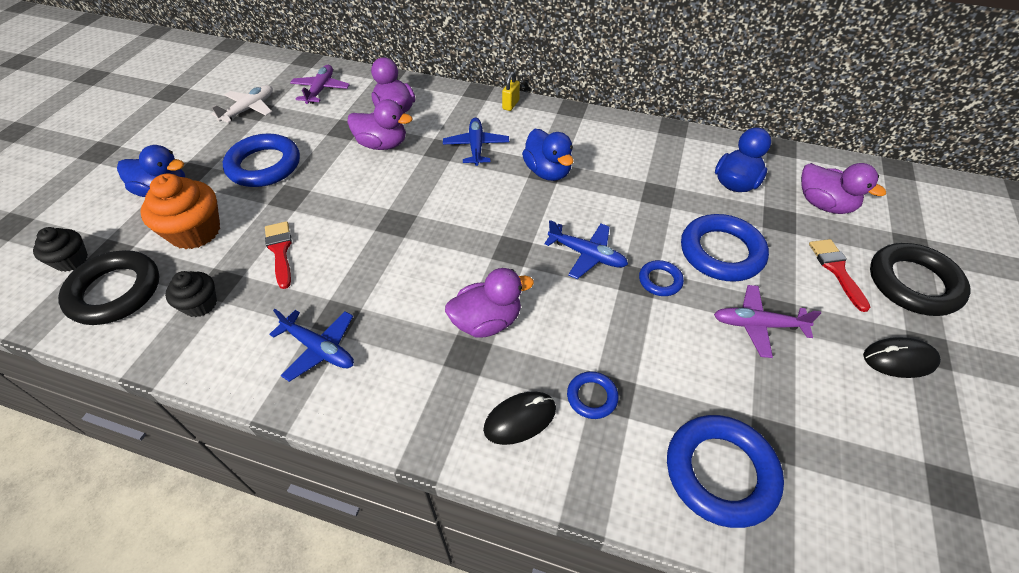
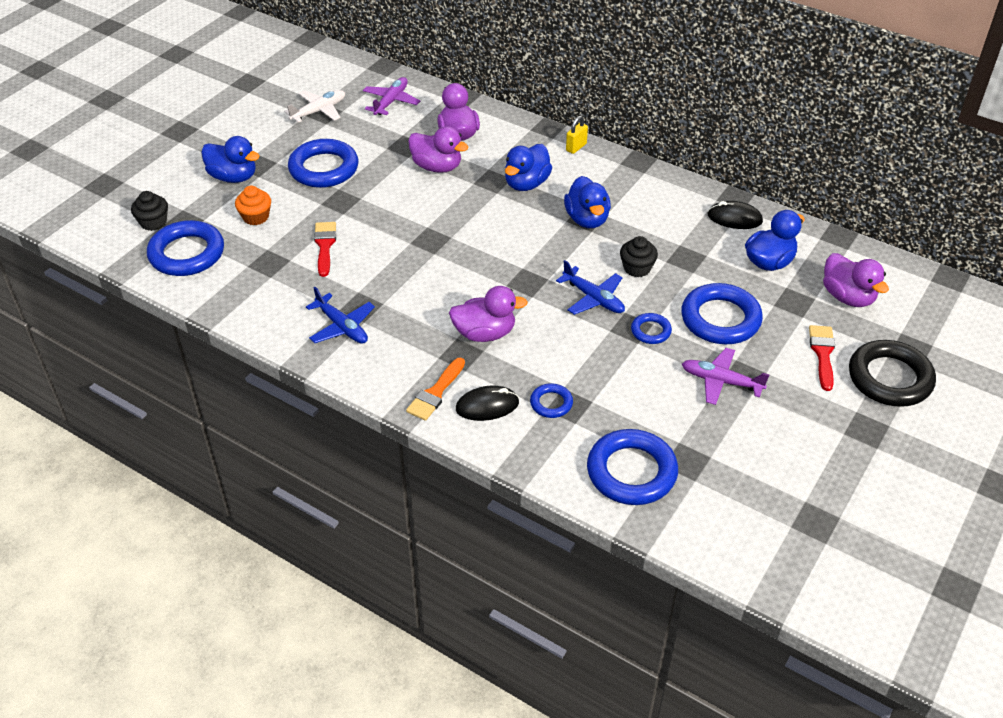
camera: 15 degrees right, 5 degrees down
black ring [58,250,159,325] -> blue ring [147,220,224,276]
orange cupcake [140,173,220,249] -> orange cupcake [235,186,271,225], size x0.59
black cupcake [165,271,217,317] -> black cupcake moved to [620,236,658,277]
blue plane [443,118,509,166] -> blue duck [505,144,552,191]
black mouse [863,337,941,378] -> black mouse moved to [708,201,763,229]
none -> orange brush [406,358,465,421]

